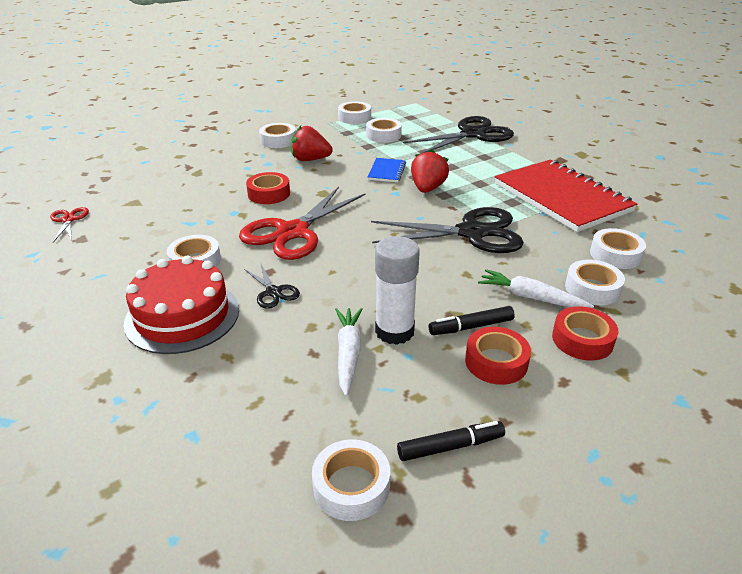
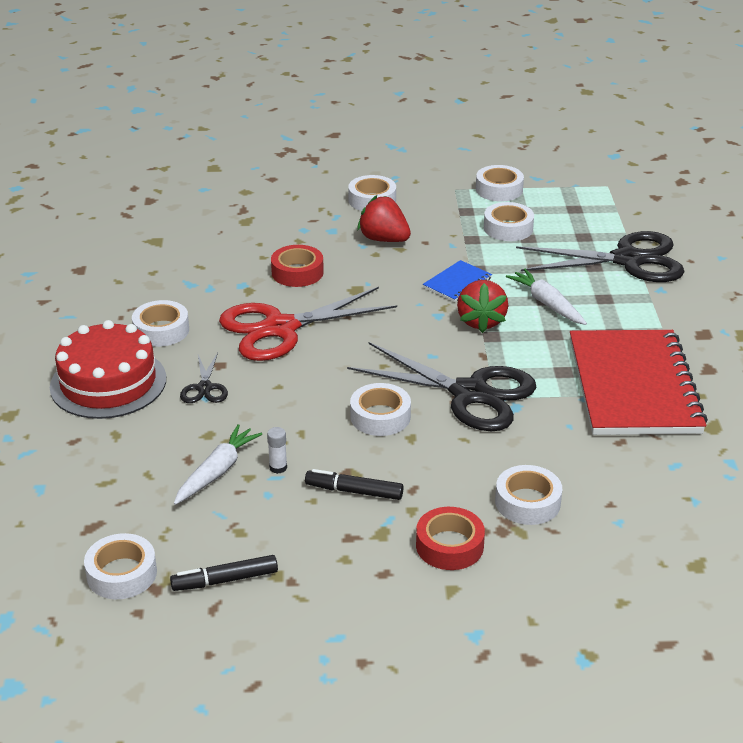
camera: 30 degrees right, 0 degrees up
red scissors [50,207,89,242] -> none
white glue stick [375,236,420,345] -> white glue stick [267,427,287,474], size x0.42
black marker [397,421,505,461] -> black marker turned 150 degrees clockwise [170,555,278,591]
red strawberry [411,149,449,193] -> red strawberry turned 135 degrees clockwise [457,280,508,333]
red tape [465,327,531,385] -> none
white carrot [478,269,594,308] -> white carrot moved to [506,269,587,325]
white tape [590,228,646,269] -> white tape moved to [350,383,411,436]

